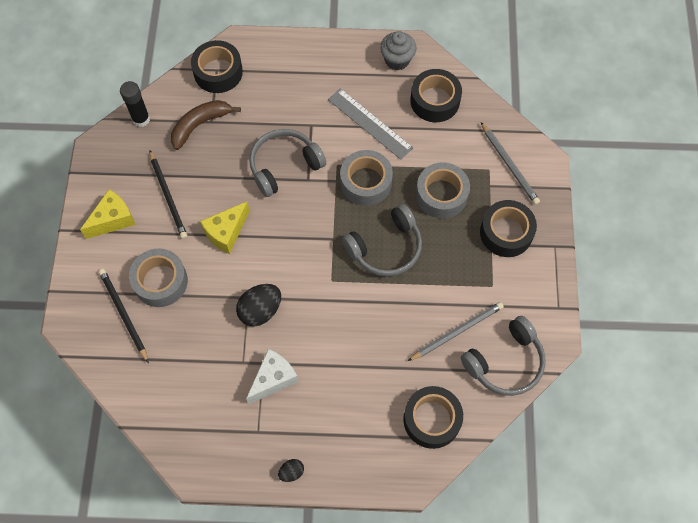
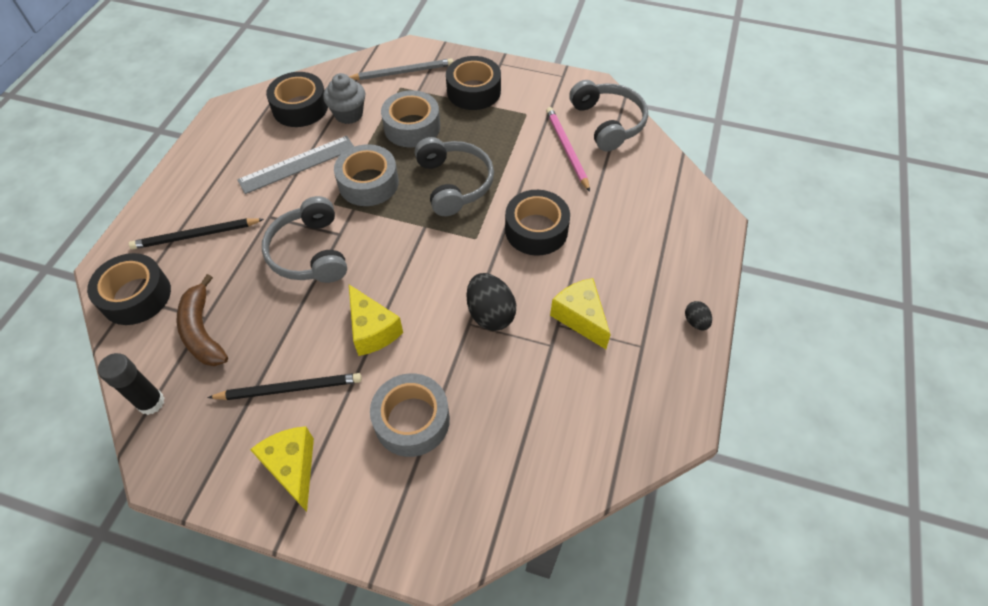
camera: 75 degrees left, 10 degrees down
black pencil [99,269,149,363] -> black pencil moved to [129,218,264,250]
white cheese [246,349,298,404] -> yellow cheese [550,278,611,349]
grey cupcake [380,31,416,70] -> grey cupcake moved to [323,73,365,124]
black tape [403,386,463,449] -> black tape moved to [505,190,570,256]
grey pencil [408,302,504,361] -> pink pencil [546,107,590,192]

